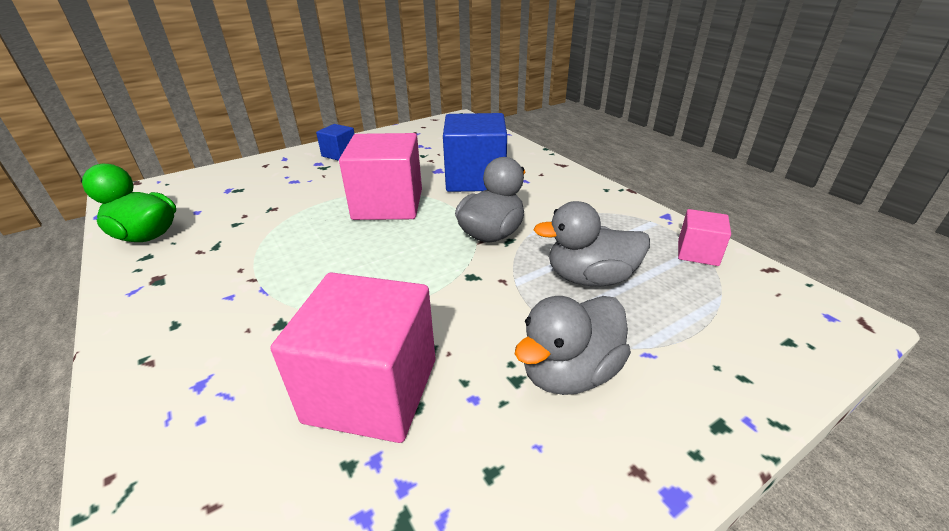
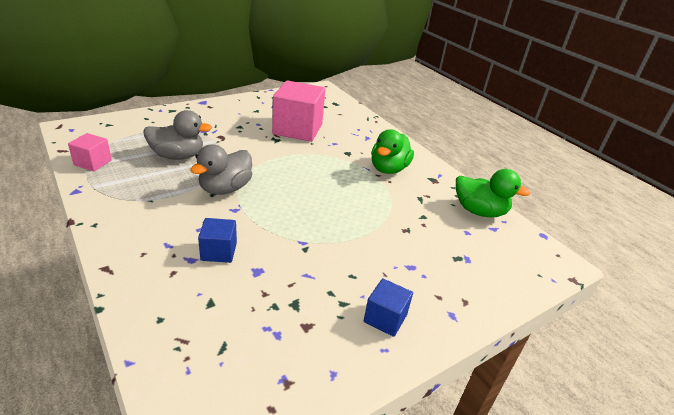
camera: 175 degrees right, 0 degrees up
pink cube [339,133,422,220] -> none
blue cube [443,113,507,192] -> blue cube [198,218,237,263], size x0.50
grey duck [515,296,631,395] -> none
none -> green duck [371,129,414,174]

